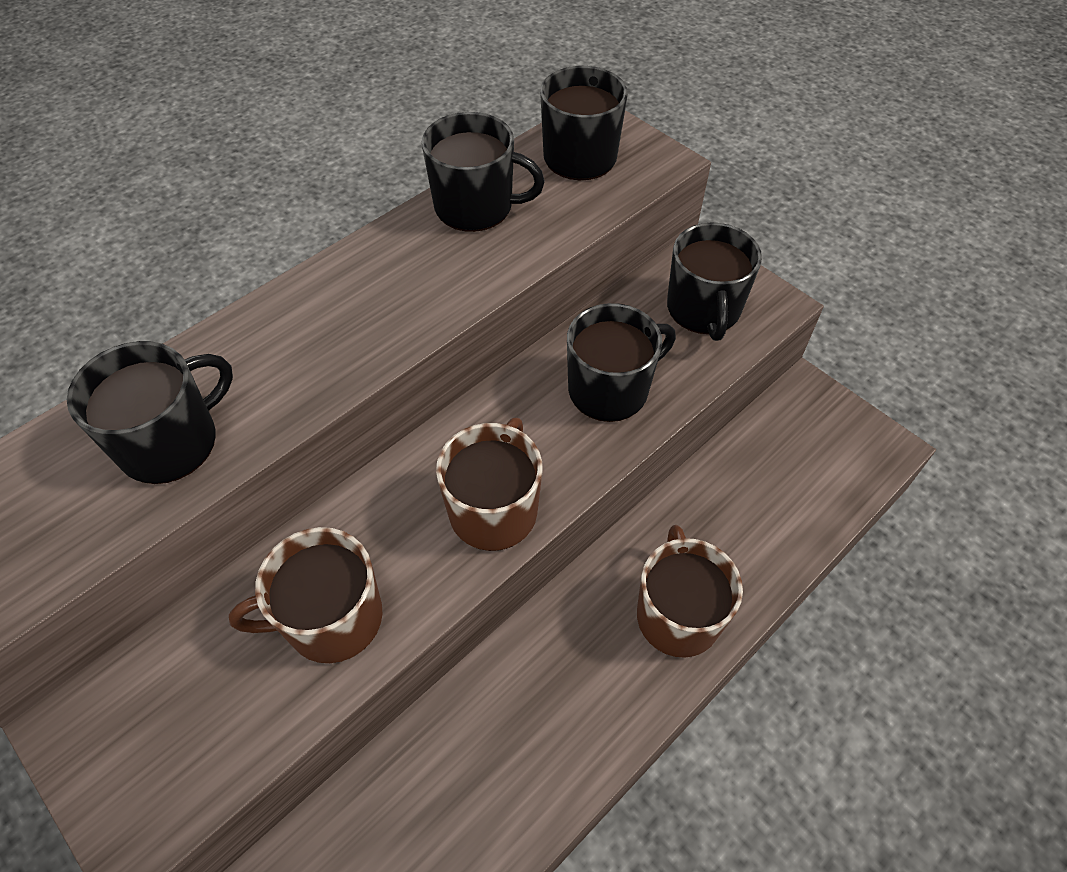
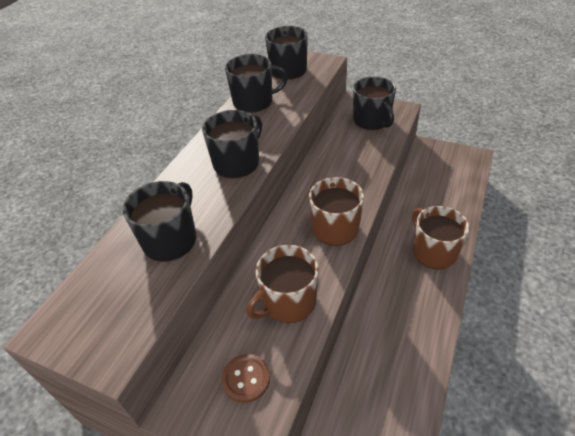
camera: 20 degrees left, 10 degrees down
black mug [567,303,676,422] -> black mug moved to [202,110,262,178]
none -> brown button [221,354,270,403]

